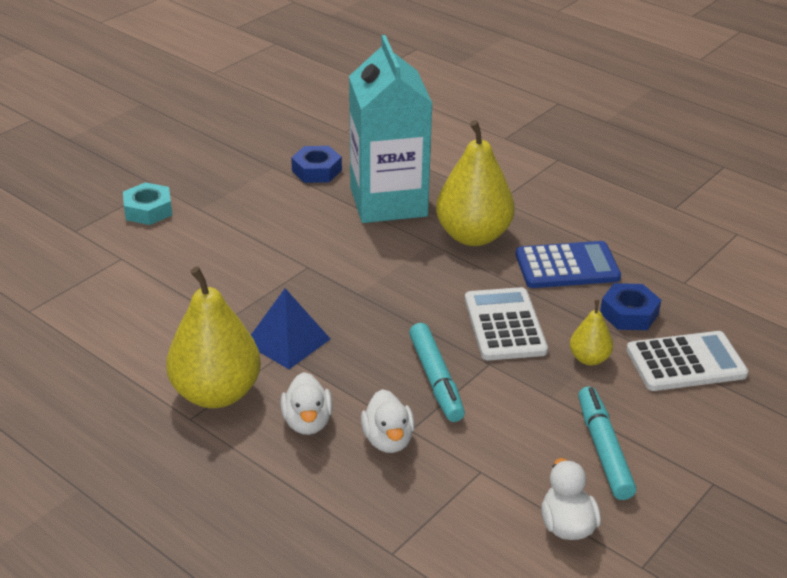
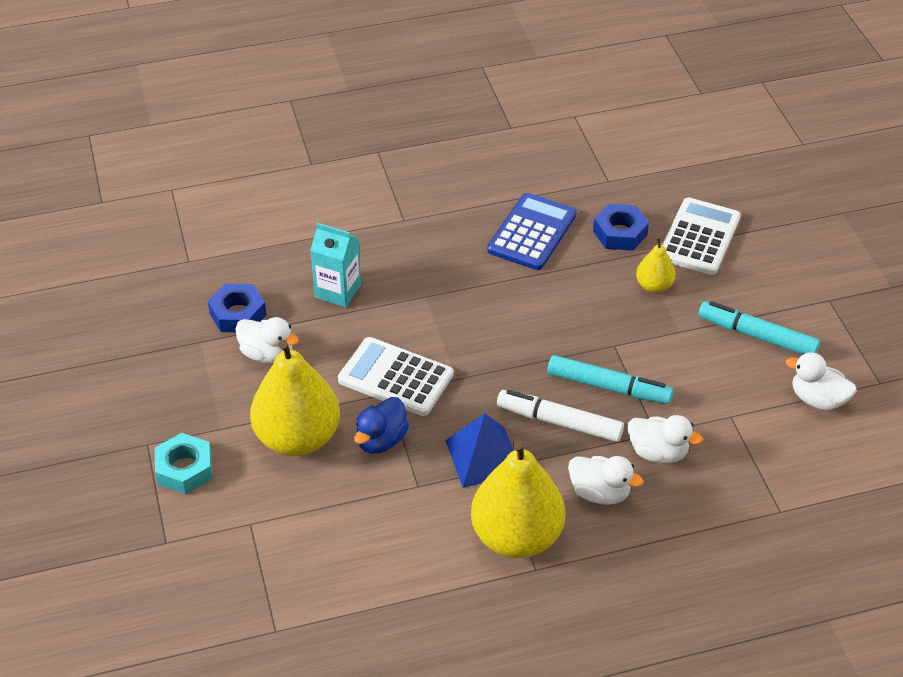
camera: 55 degrees left, 10 degrees up
turquoise carton [349,35,433,223] -> turquoise carton [310,223,361,307], size x0.48
yellow pear [436,120,515,246] -> yellow pear moved to [250,340,340,456]
white calculator [465,287,548,360] -> white calculator moved to [338,337,453,416]
none -> white duck [235,317,299,364]
none -> blue duck [354,397,409,454]
none -> white marker [497,390,624,442]

